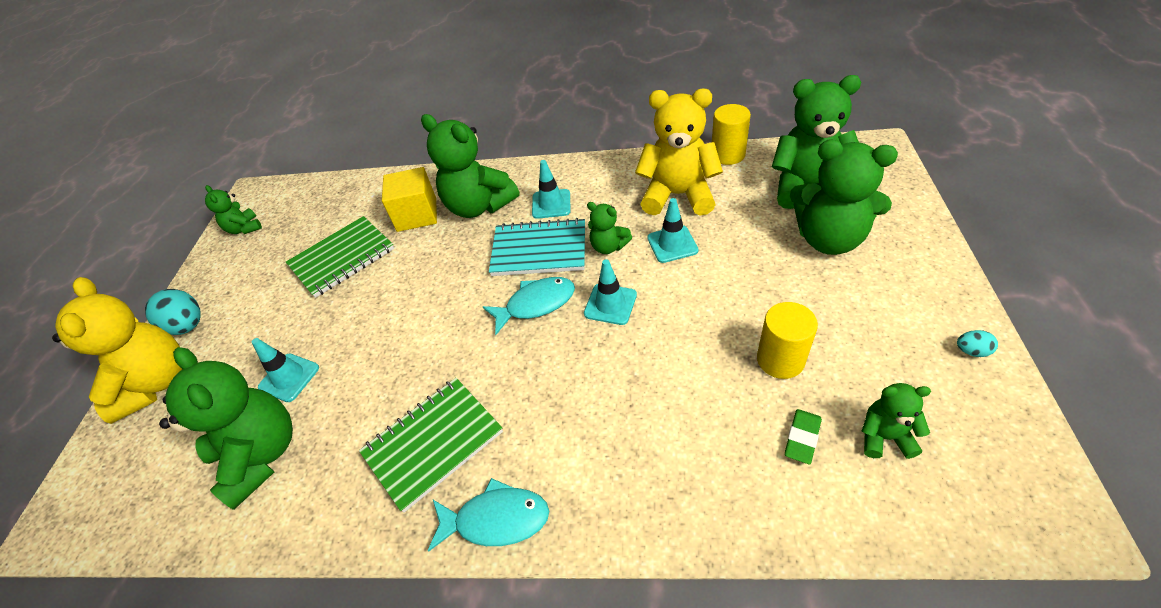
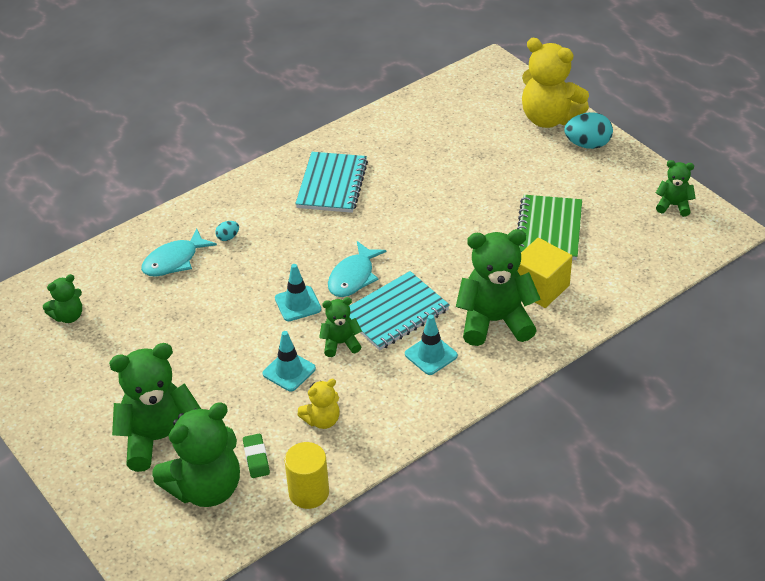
camera: 135 degrees right, 5 degrees down
green teddy bear [159,347,293,510] -> none
turquoise traffic cone [252,338,319,402] -> none
green notebook [359,378,503,513] -> turquoise notebook [295,152,368,213]
turquoise fish [428,478,549,552] -> turquoise fish moved to [141,228,217,277]
yellow teddy bear [635,89,723,216] -> yellow teddy bear [297,379,340,429], size x0.51
yellow cylinder [757,302,818,379] -> none
green eraser [785,409,822,464] -> green eraser moved to [243,434,270,478]
turquoise egg [957,330,998,357] -> turquoise egg moved to [215,221,239,241]

